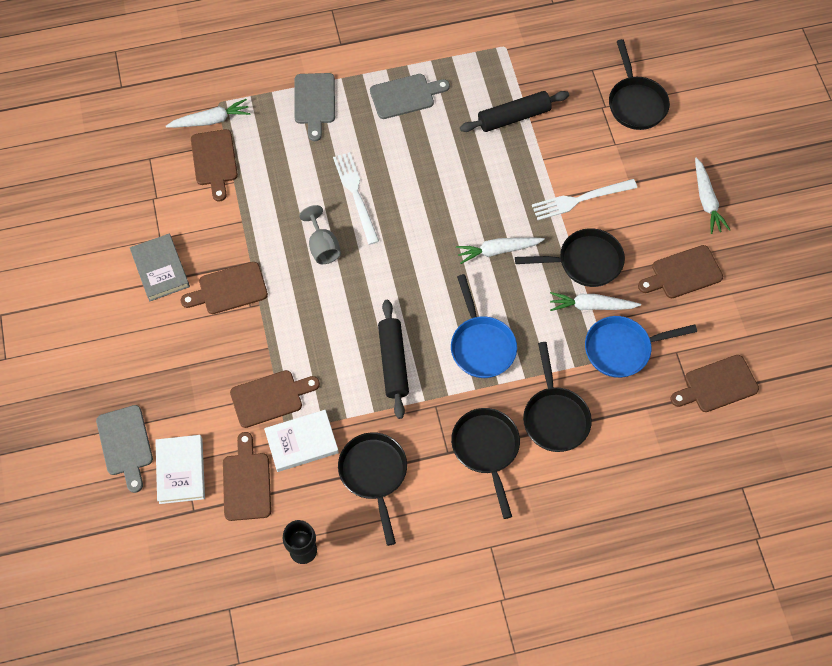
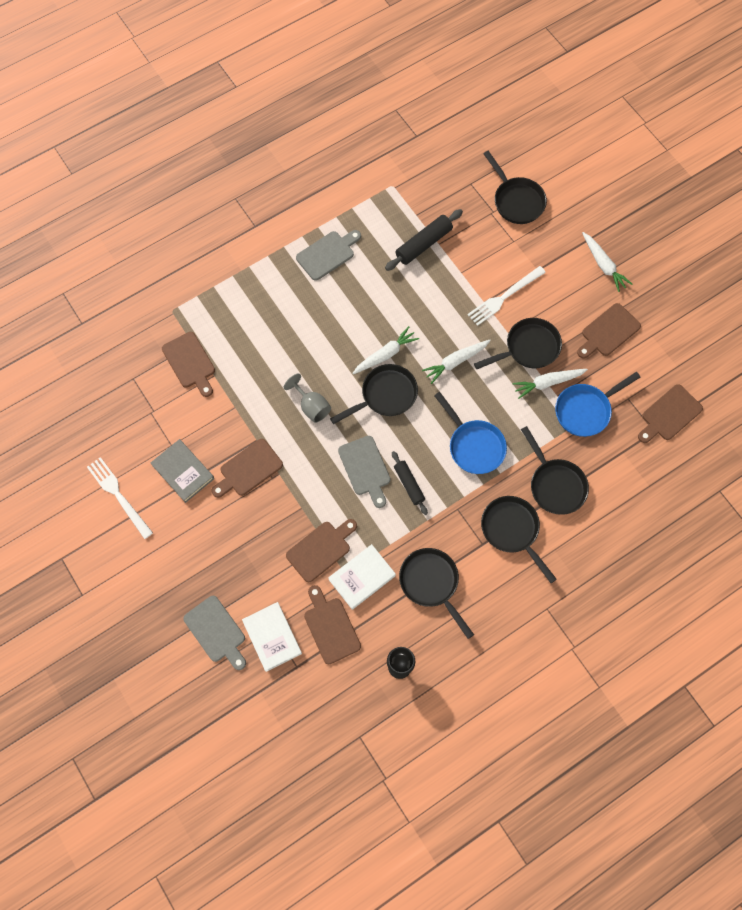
camera: 20 degrees left, 5 degrees up
white carrot [166,99,251,128] -> white carrot moved to [352,326,419,374]
grey cutting board [294,73,335,141] -> grey cutting board moved to [338,436,391,508]
white fork [333,152,379,245] -> white fork moved to [87,457,153,539]
black rolling pin [378,300,409,419] -> black rolling pin [392,451,428,515], size x0.66
none -> black pan [330,364,418,424]

